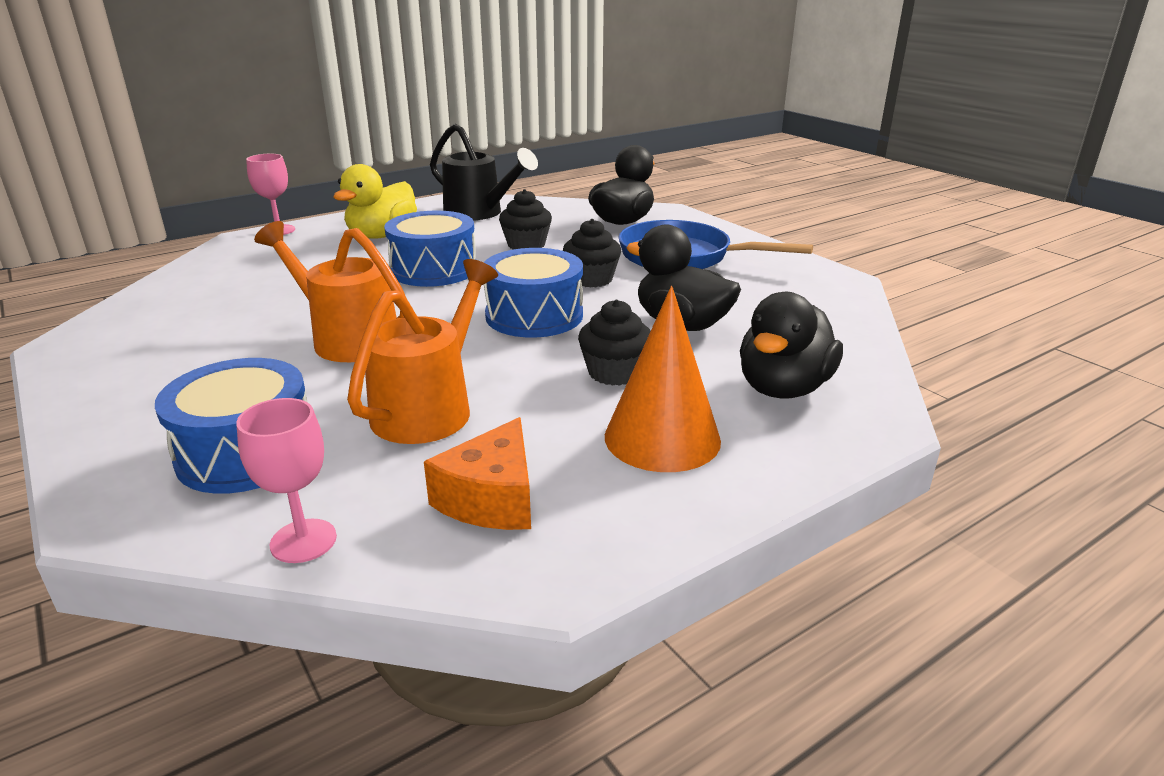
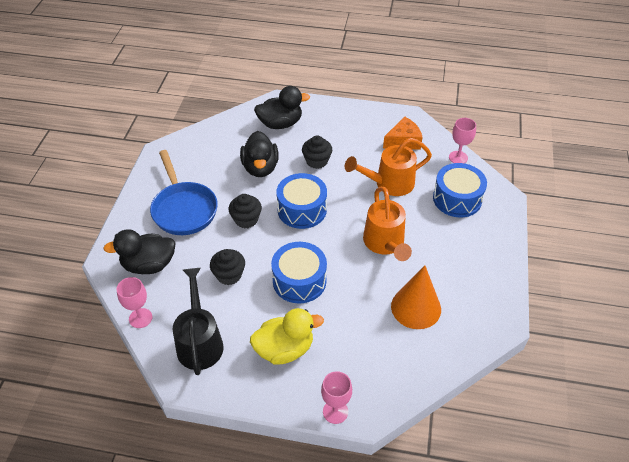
camera: 135 degrees left, 20 degrees up
orange cone [605,286,721,472] -> orange cone moved to [391,265,441,329]
none -> pink goblet [117,277,152,328]

